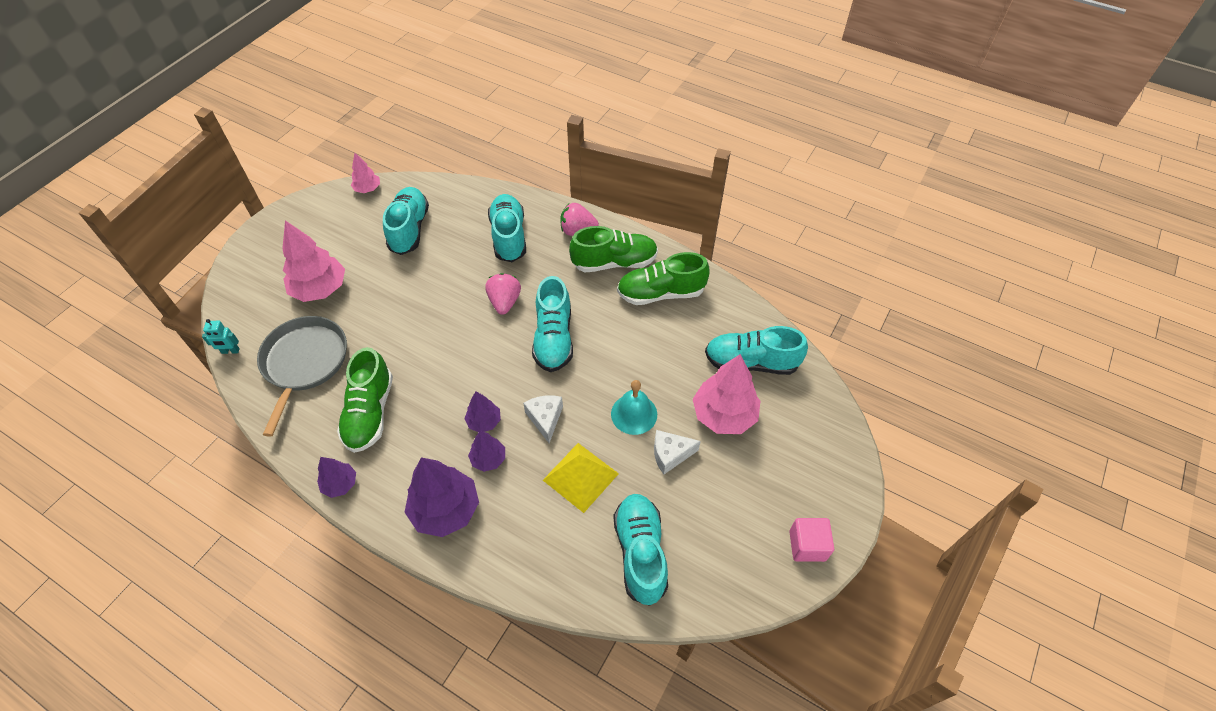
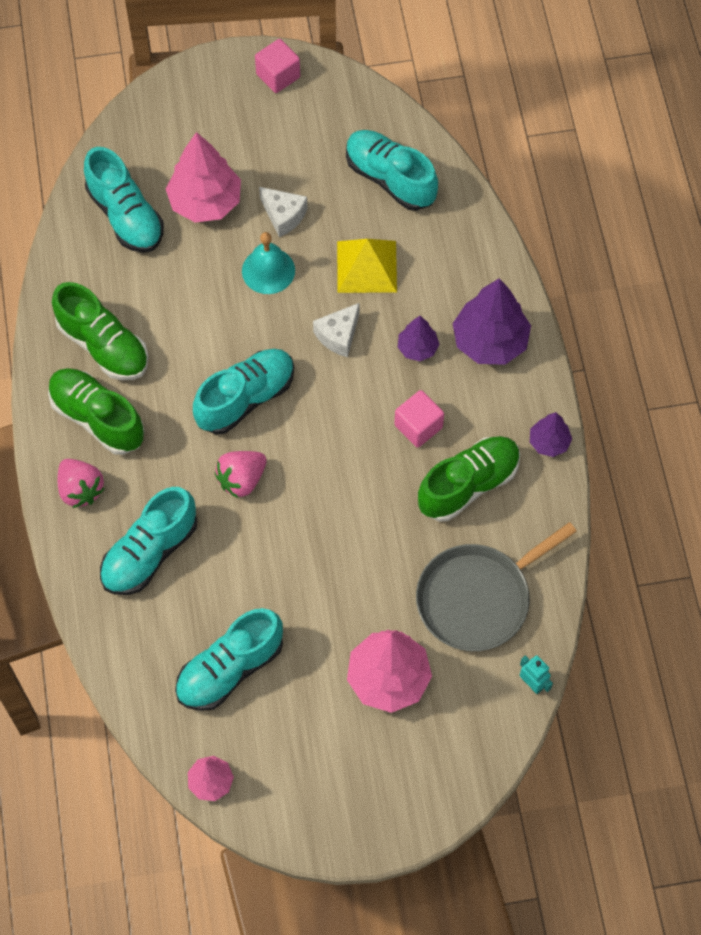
camera: 130 degrees left, 10 degrees up
purple tree [464,392,501,432] -> none
turquoise shoe [613,494,668,606] -> turquoise shoe turned 90 degrees clockwise [346,130,438,211]
none -> pink cube [394,390,444,448]

